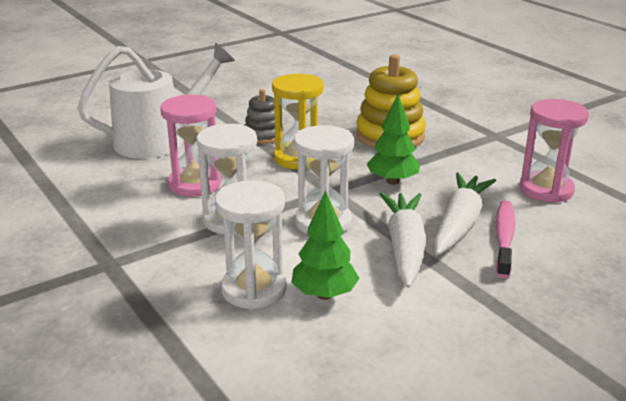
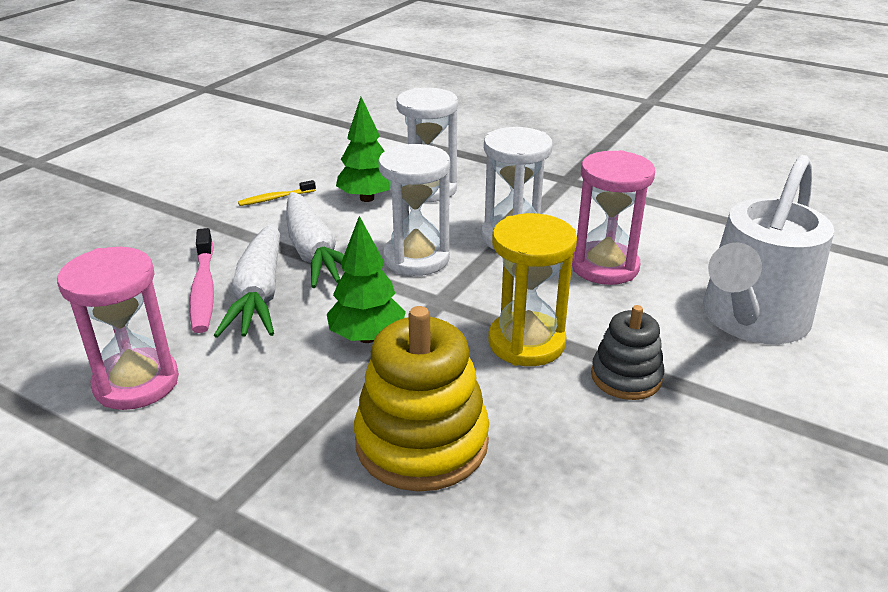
camera: 155 degrees right, 5 degrees up
none -> yellow toothbrush [238,180,316,206]

